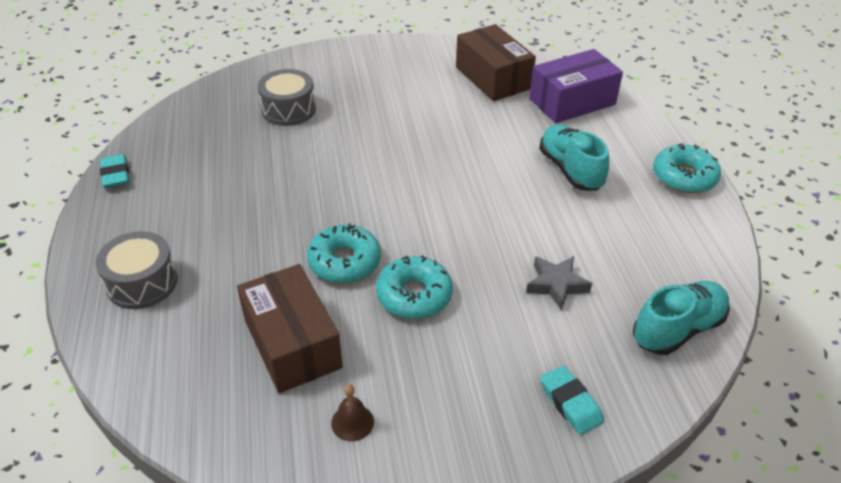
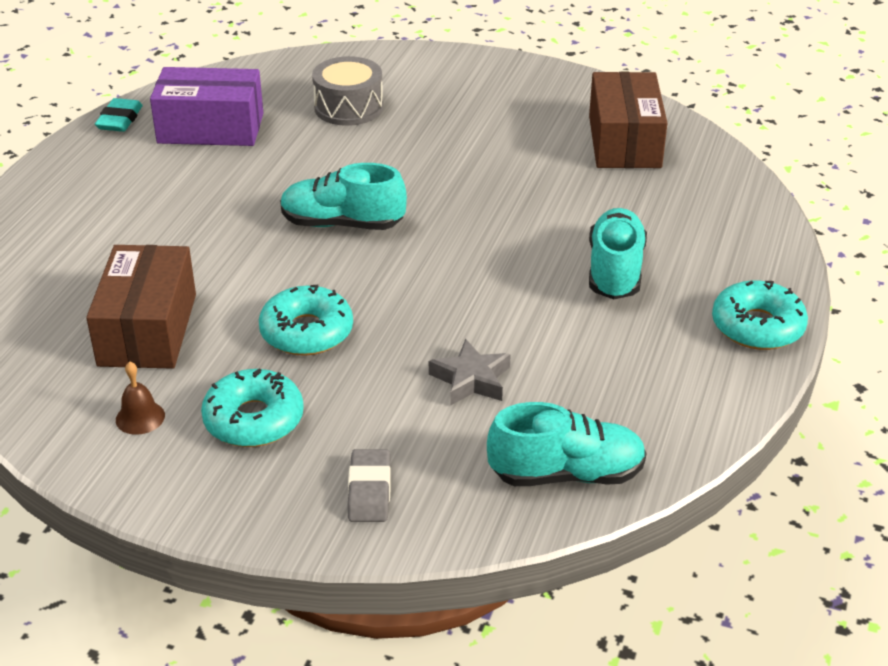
camera: 30 degrees right, 5 degrees down
grey drum [95,231,178,309] -> none
turquoise donut [307,224,381,283] -> turquoise donut moved to [201,368,304,447]
purple box [529,49,623,123] -> purple box moved to [150,67,263,146]
turquoise eraser [540,366,604,435] -> grey eraser [348,449,391,522]
none -> turquoise shoe [280,163,407,230]

